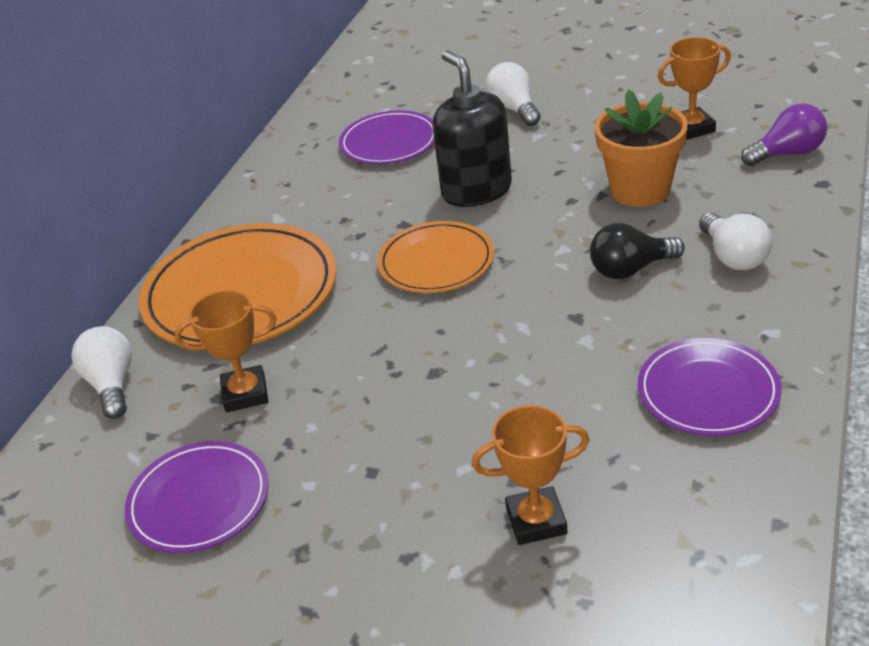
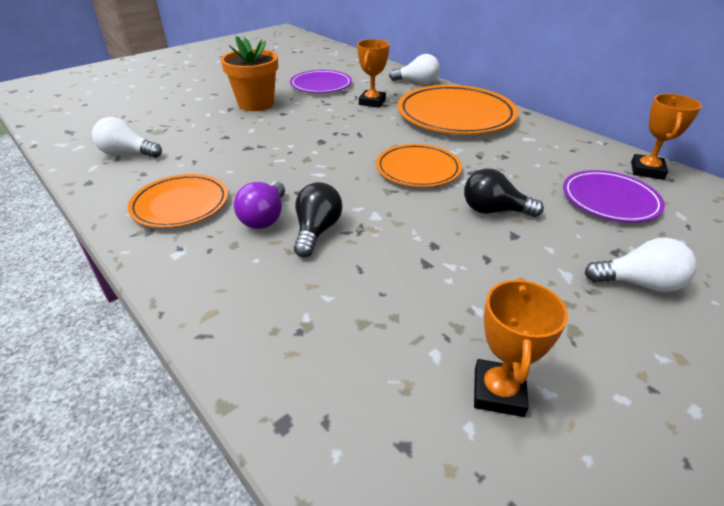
camera: 115 degrees right, 0 degrees up
black soap dispenser [432,51,512,207] -> black light bulb [464,169,544,217]
orange trophy [472,405,589,545] -> orange trophy moved to [631,94,702,180]
orange flower pot [595,89,688,207] -> orange flower pot moved to [221,36,278,111]
purple plate [638,338,782,436] -> orange plate [128,174,228,228]
white light bulb [699,213,772,270] -> white light bulb moved to [92,117,162,158]
purple light bulb [741,103,827,166] -> purple light bulb moved to [234,181,285,229]

